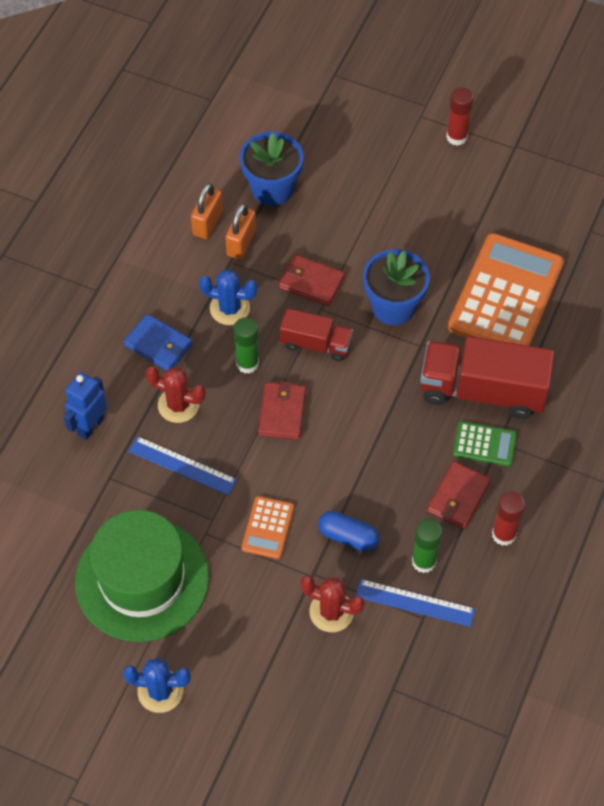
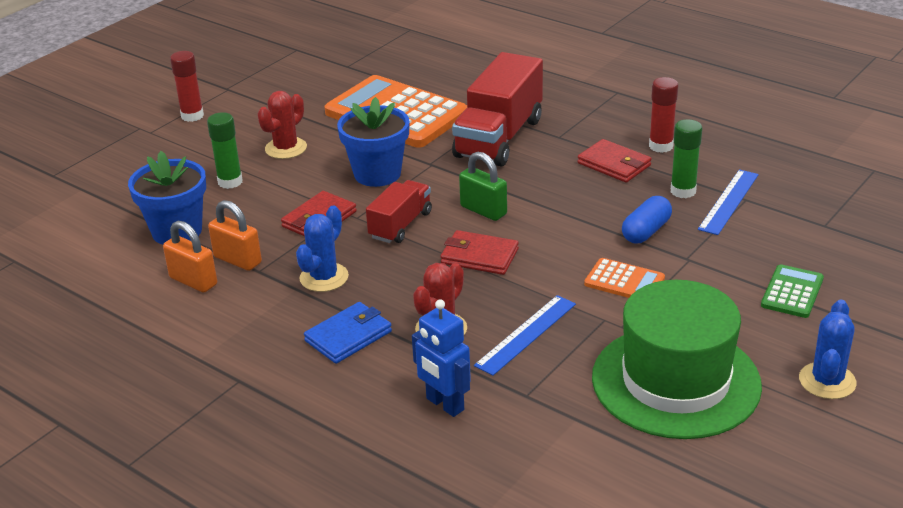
camera: 75 degrees left, 25 degrees down
green glue stick [233,317,259,374] -> green glue stick moved to [207,112,243,189]
red cactus [300,576,365,632] -> red cactus moved to [258,91,307,159]
green calculator [453,421,517,467] -> green calculator moved to [761,264,824,318]
none -> green padlock [459,152,507,221]

